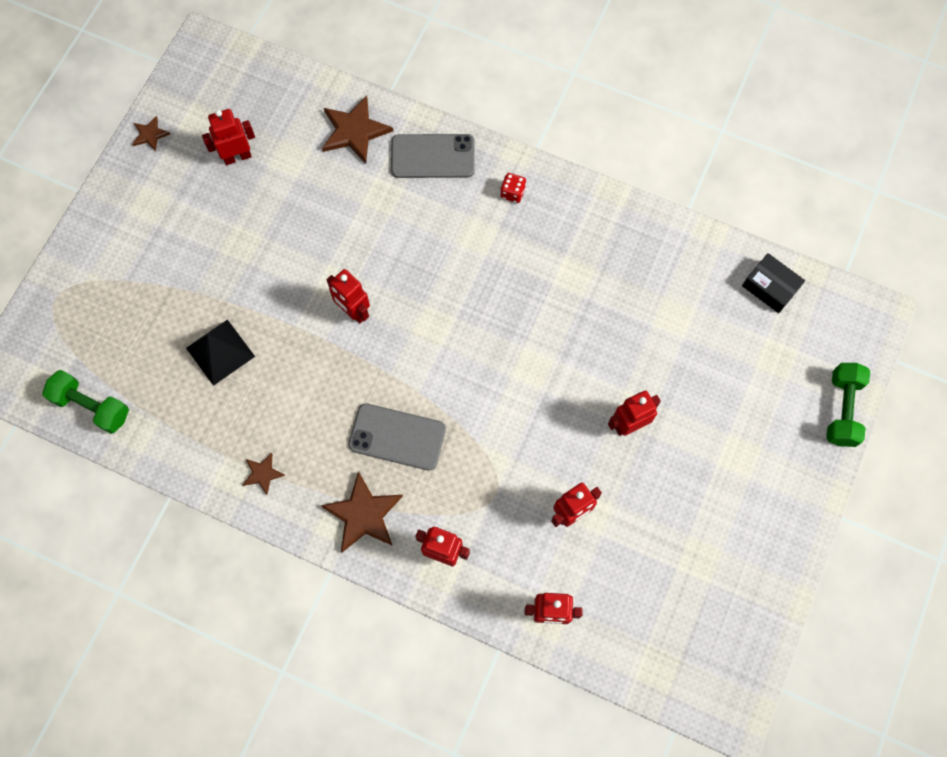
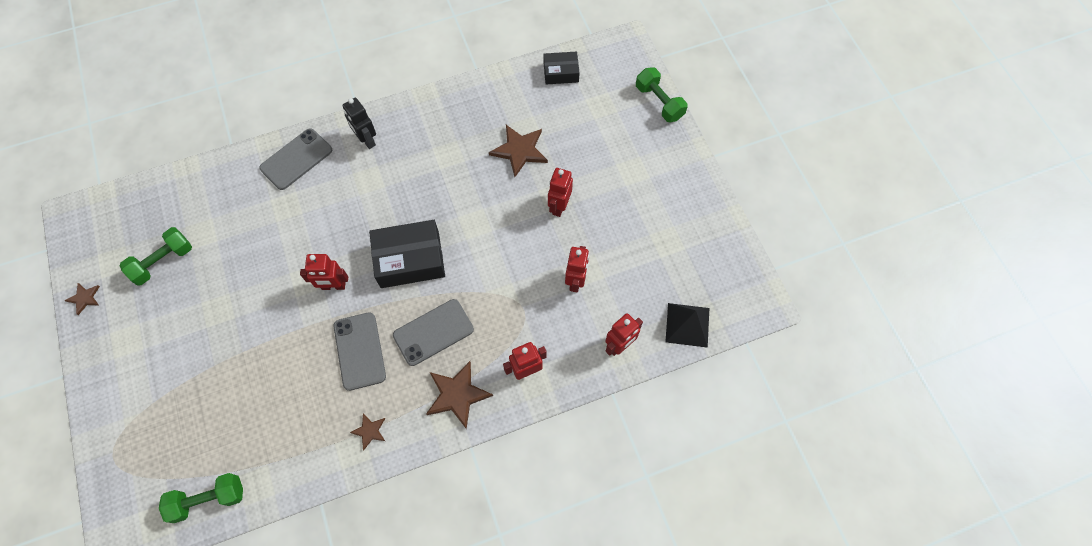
camera: 45 degrees left, 5 degrees down
black pyramid [186,319,255,386] -> black pyramid moved to [665,303,709,348]
red robot [202,109,255,165] -> green dumbbell [120,227,192,285]
brown star [322,96,393,164] -> brown star moved to [489,125,548,177]
red dice [500,173,526,203] -> black robot [342,98,376,149]
none -> grey phone [334,312,386,391]
none -> black box [369,220,445,288]

